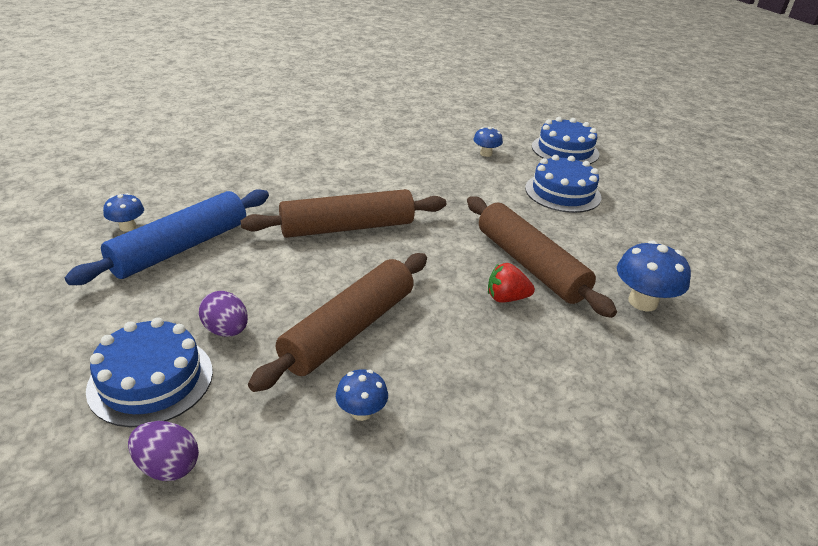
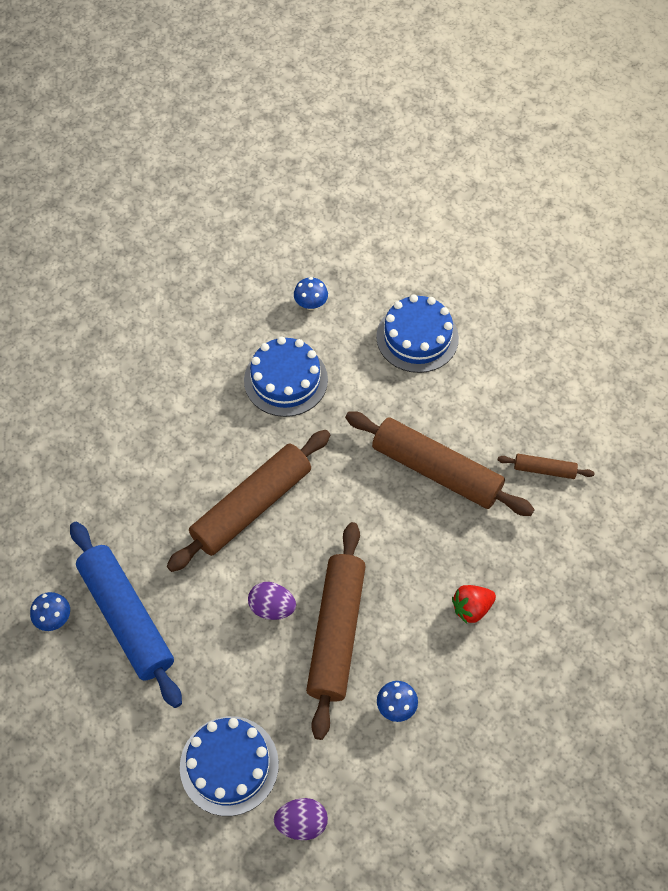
camera: 25 degrees left, 25 degrees up
blue rolling pin [65,189,269,285] -> blue rolling pin turned 45 degrees counterclockwise [70,522,182,708]
purple egg [199,291,248,337] -> purple egg moved to [248,582,296,620]
red strawberry [488,263,535,303] -> red strawberry moved to [452,585,496,624]
blue cake [532,117,599,164] -> blue cake moved to [244,336,328,417]
blue mushroom [617,240,691,311] -> brown rolling pin [498,454,595,479]

